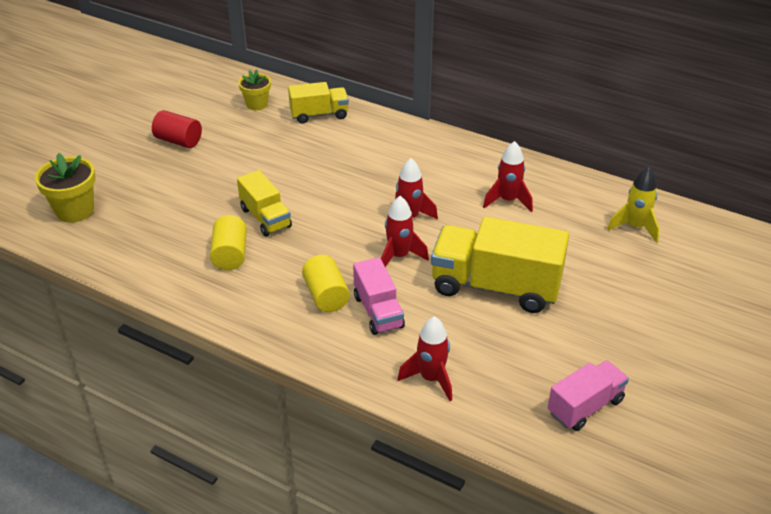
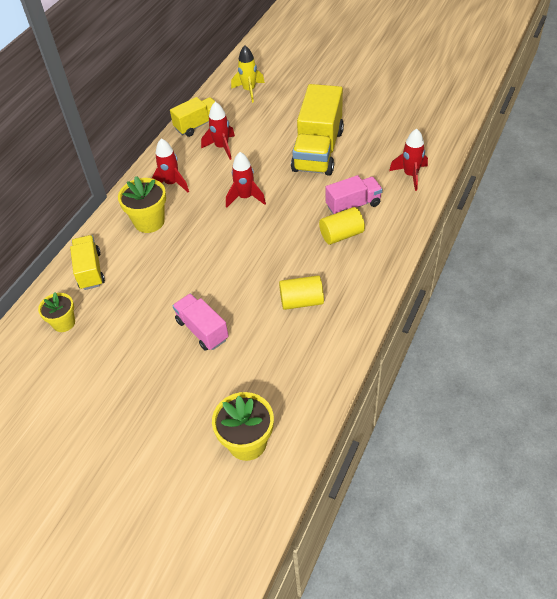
camera: 90 degrees left, 10 degrees up
red cylinder [152,110,202,148] -> none
yellow truck [237,170,292,236] -> yellow truck moved to [170,97,216,137]
red rocket [381,196,429,267] -> red rocket moved to [152,138,189,192]
pink truck [548,360,629,431] -> pink truck moved to [172,294,229,351]
none -> yellow flower pot [118,176,166,233]

